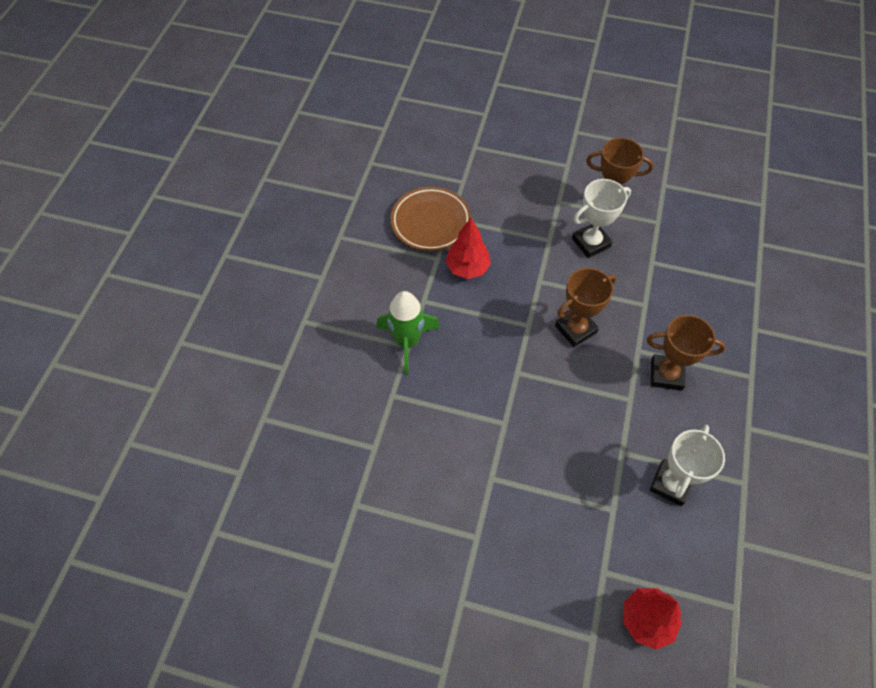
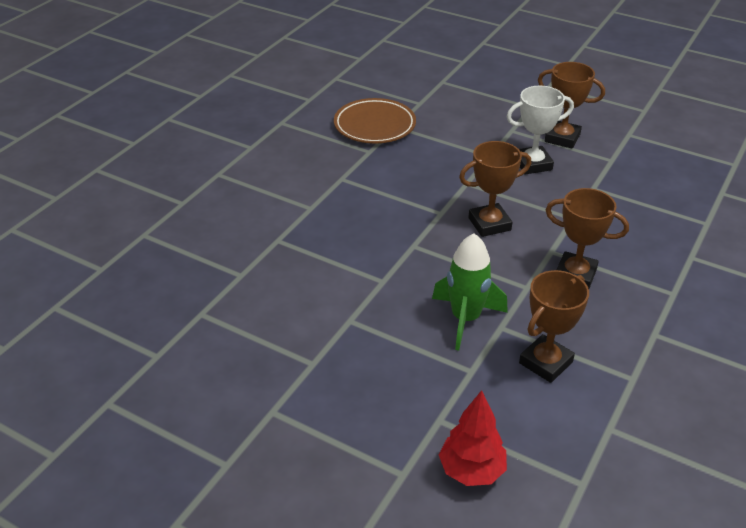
camera: 15 degrees right, 20 degrees down
green rocket [376,291,440,375] -> green rocket moved to [432,233,508,351]
red tree [446,218,491,279] -> none
white trophy [650,425,725,506] -> brown trophy [519,270,589,383]

